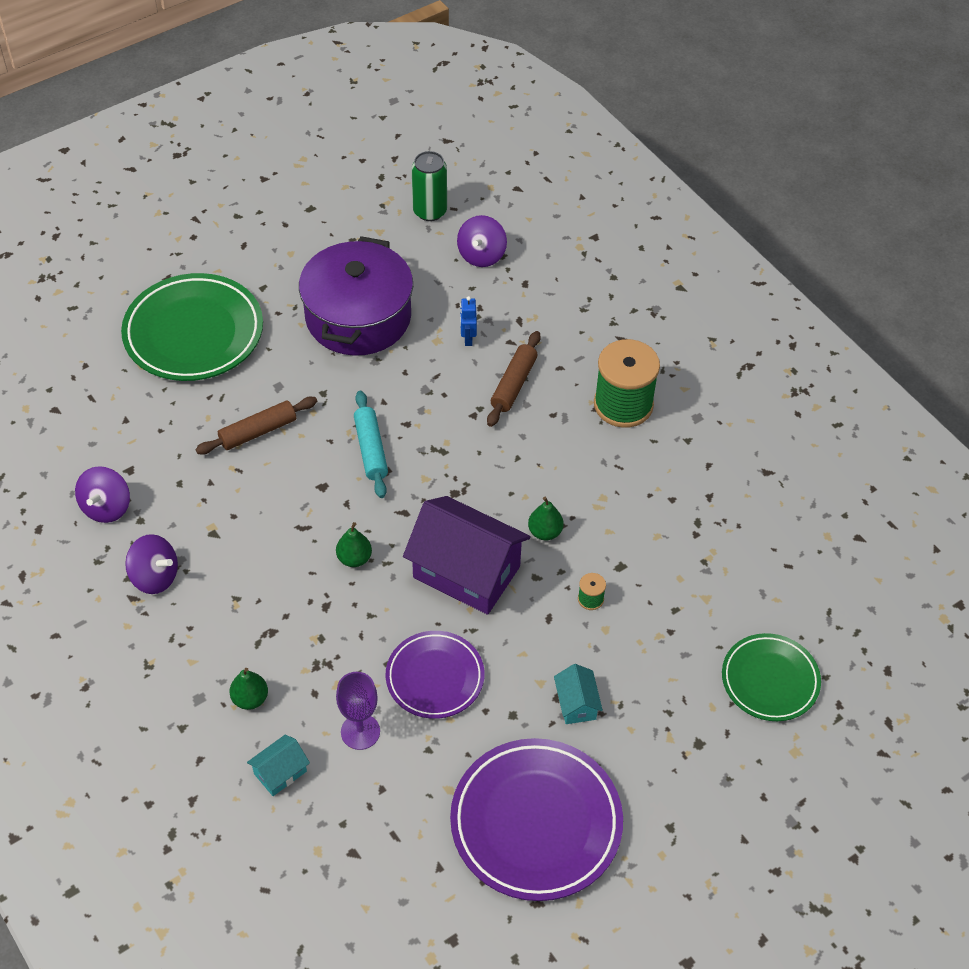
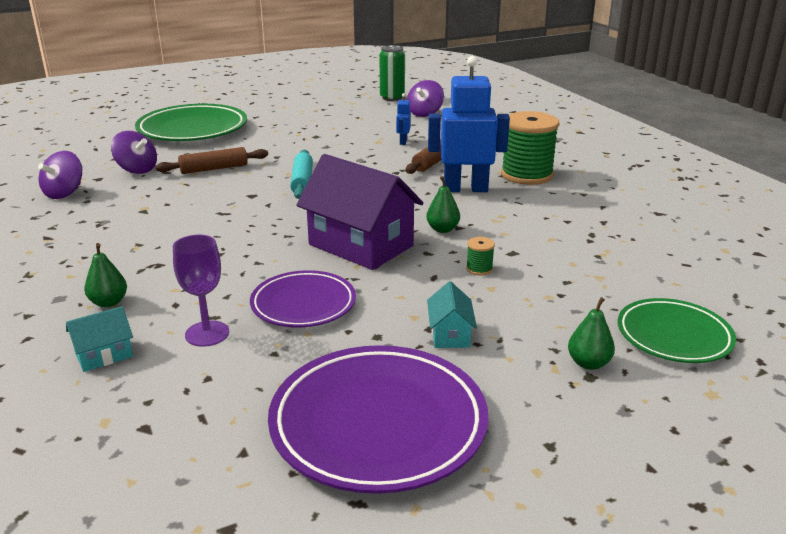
camera: 10 degrees right, 25 degrees down
purple spinning top [125,534,178,594] -> purple spinning top moved to [111,131,157,174]
purple pot [299,236,413,356] -> none
green pear [336,522,372,567] -> green pear moved to [568,297,615,370]
none -> blue robot [428,56,510,192]

